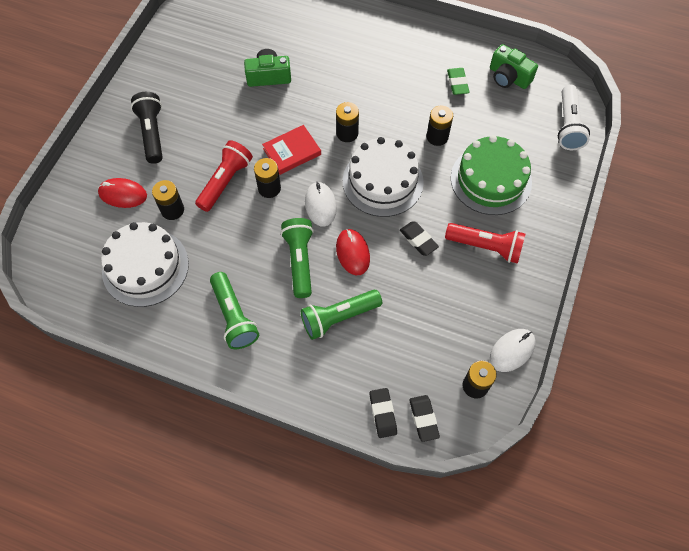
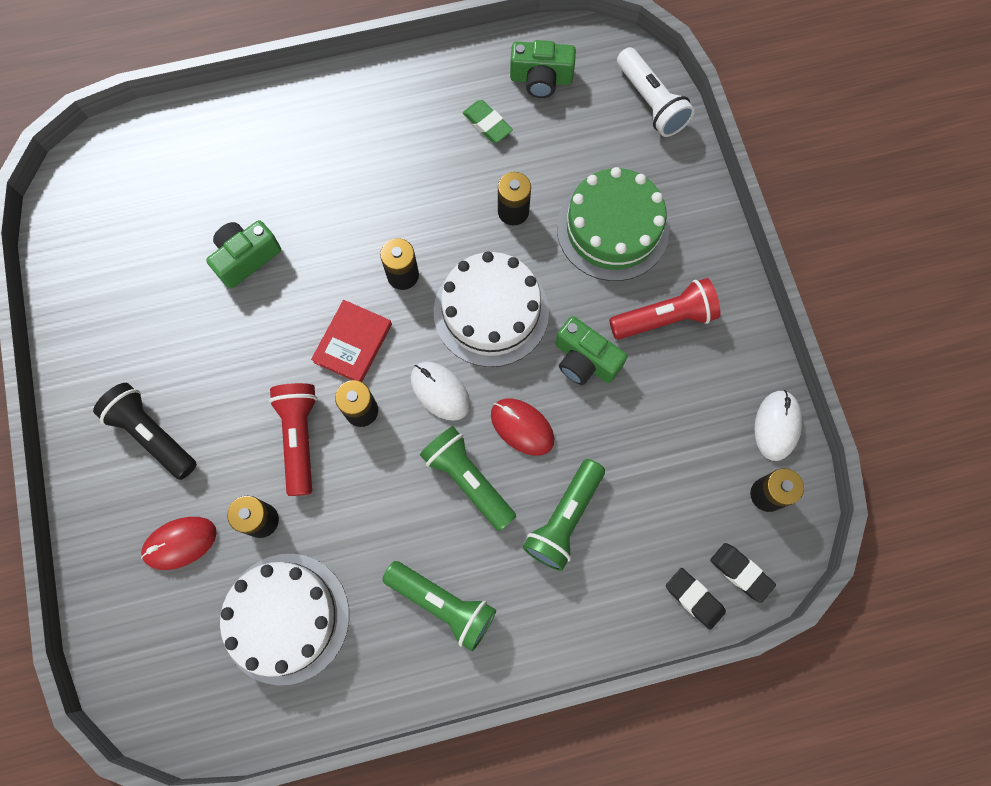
camera: 35 degrees left, 10 degrees up
black eraser [400,221,439,256] -> green camera [555,316,627,385]

